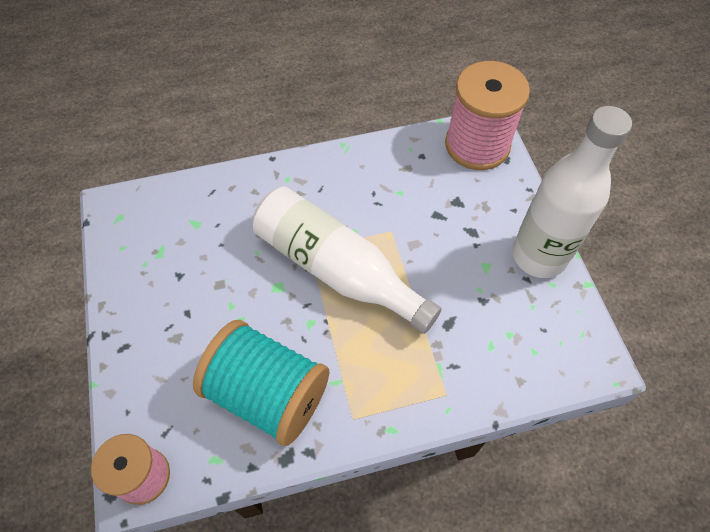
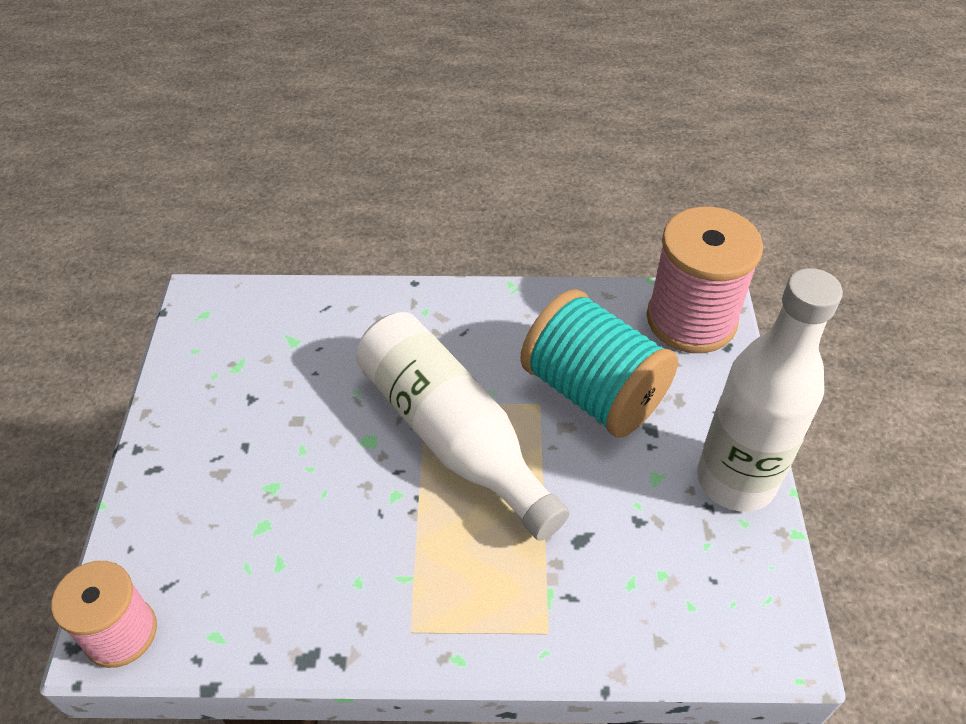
camera: 15 degrees right, 10 degrees down
turquoise spool [193,320,329,446] -> turquoise spool moved to [520,289,678,438]

